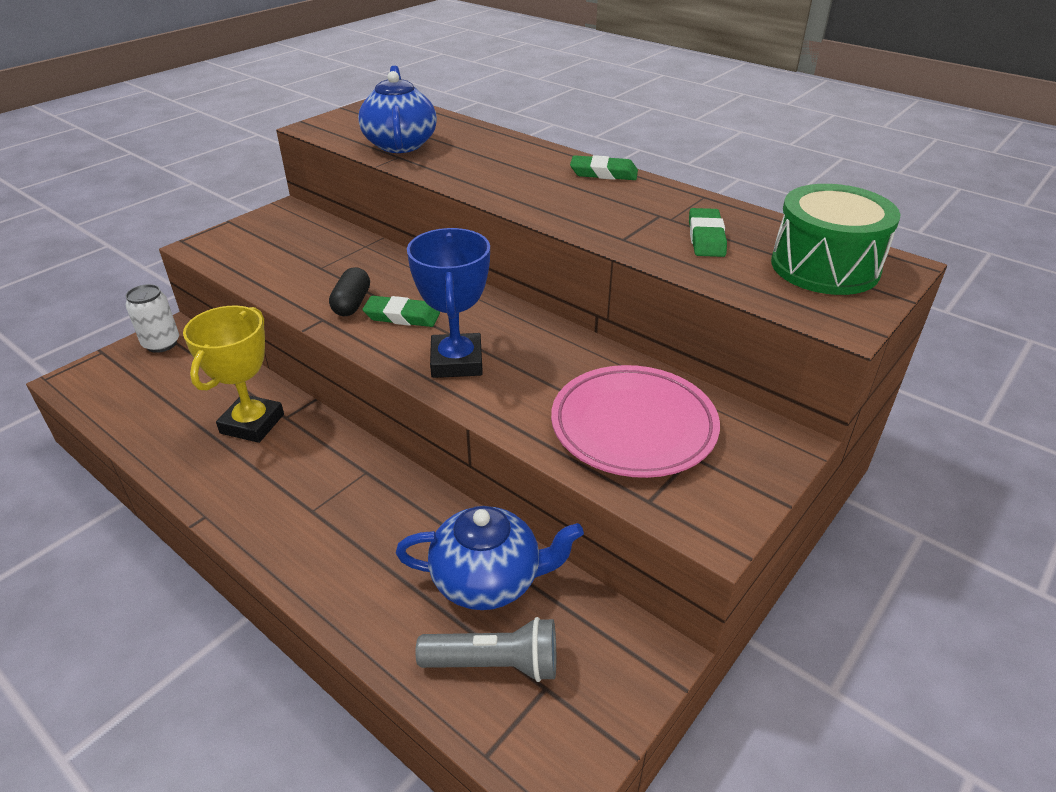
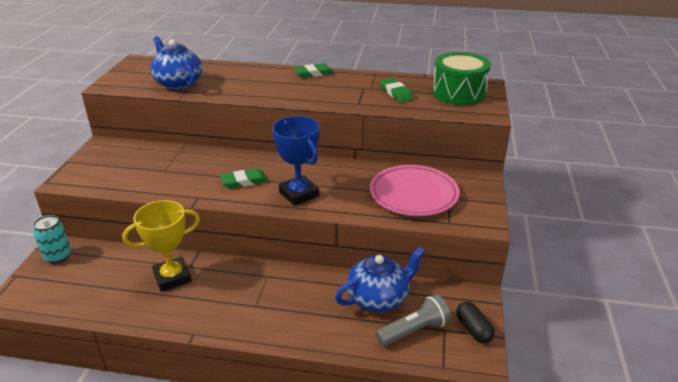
camera: 30 degrees left, 5 degrees down
white can [125,284,179,353] -> turquoise can [33,215,71,264]
yellow trophy [183,306,284,443] -> yellow trophy turned 75 degrees clockwise [122,200,200,292]
black capsule [329,267,370,316] -> black capsule moved to [456,302,495,343]

